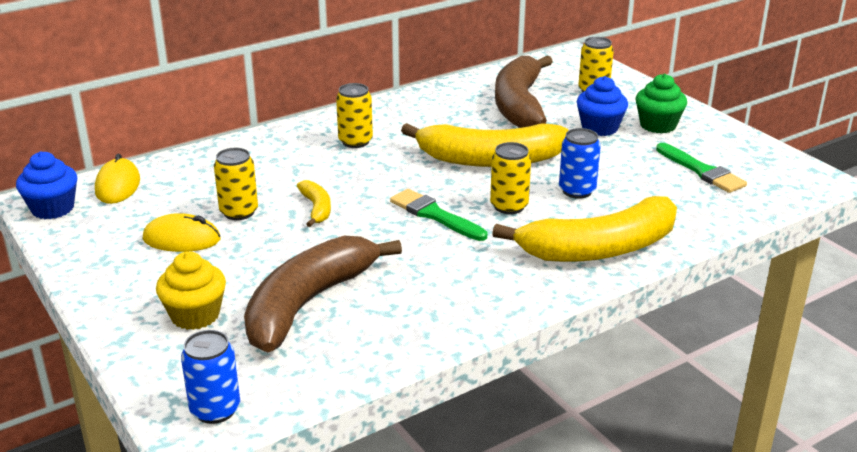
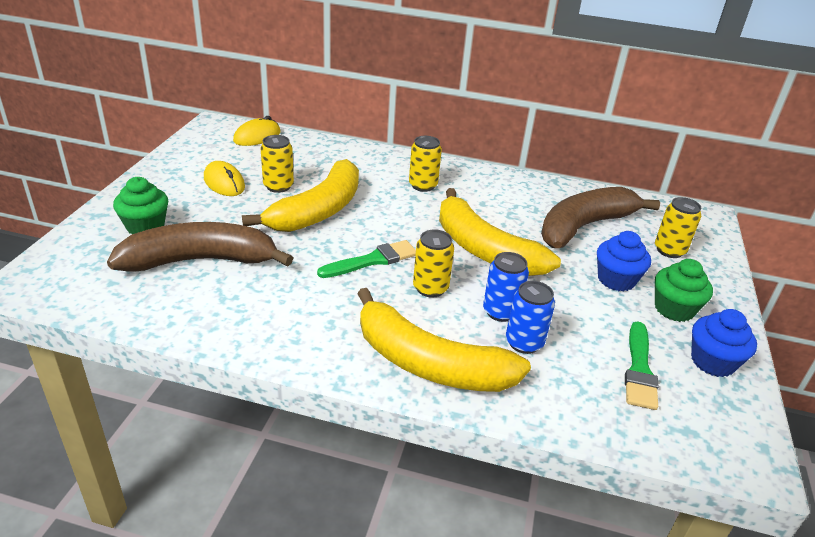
camera: 45 degrees right, 5 degrees up
blue cupcake [16,152,77,219] -> blue cupcake moved to [691,309,757,377]
yellow cupcake [156,251,226,330] -> green cupcake [113,177,168,234]
blue can [181,330,240,424] -> blue can moved to [506,281,555,354]
yellow banana [297,180,331,227] -> yellow banana [242,159,359,232], size x2.24
green brush [390,189,487,241] -> green brush turned 60 degrees clockwise [317,240,416,278]

